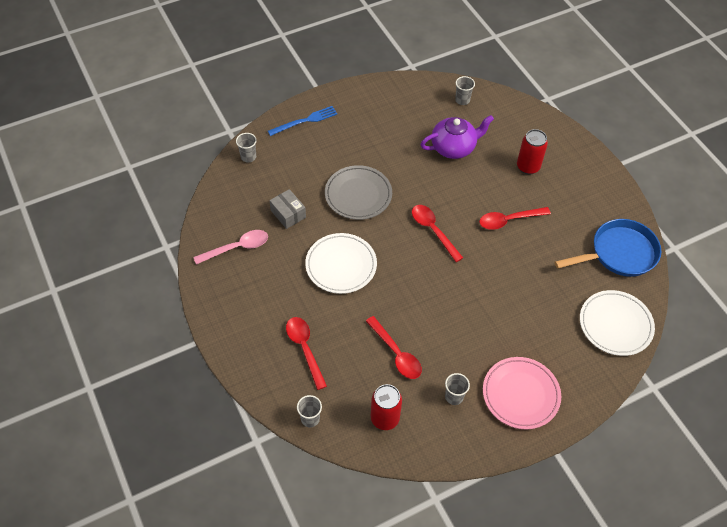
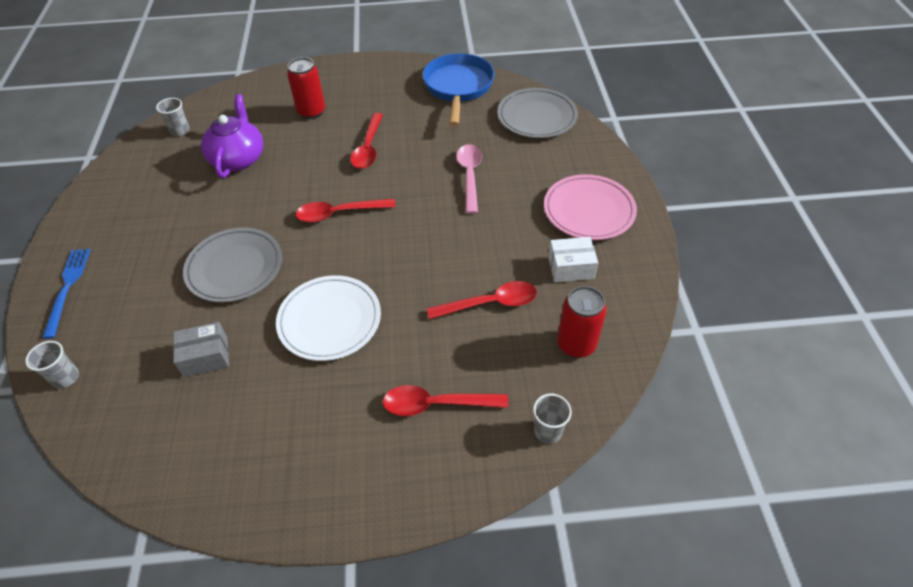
camera: 65 degrees left, 5 degrees down
pink spoon [193,230,268,265] -> pink spoon moved to [456,144,482,214]
grey cup [445,373,470,405] -> white box [548,237,598,282]
white plate [580,290,655,356] -> grey plate [498,88,578,138]

